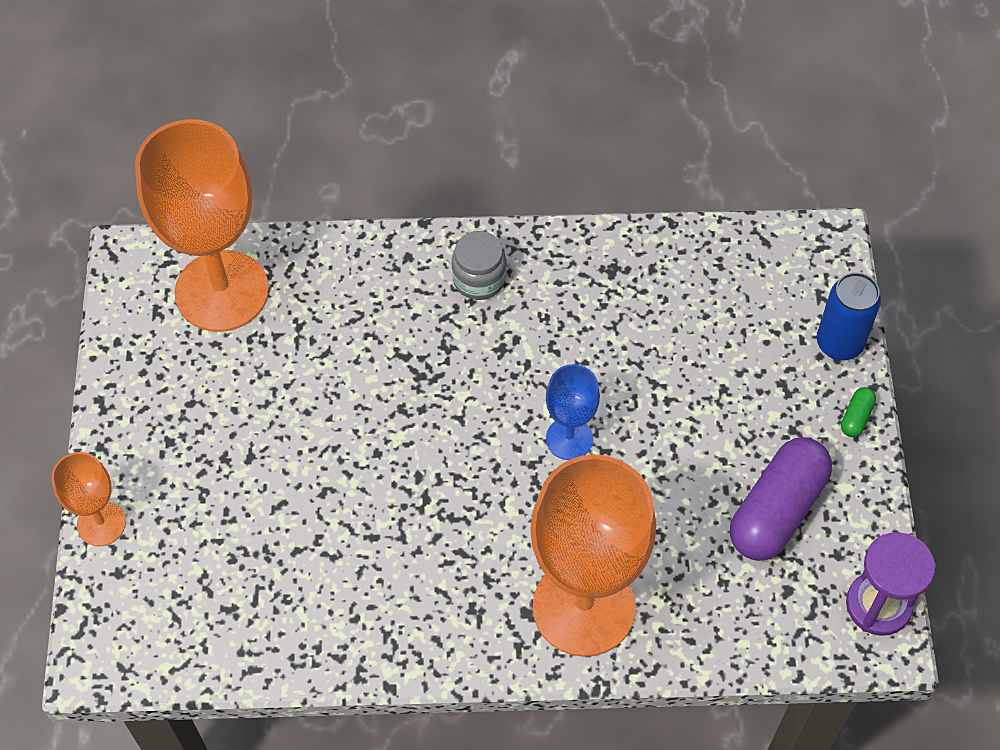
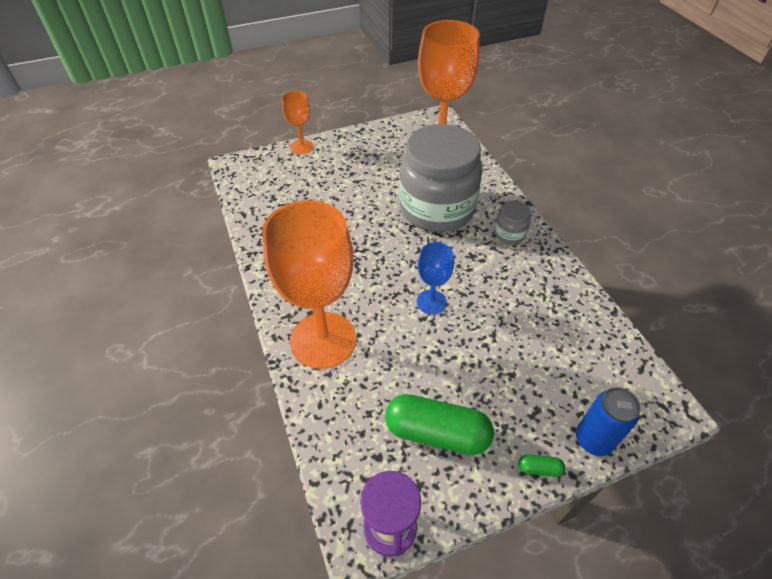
camera: 70 degrees right, 10 degrees down
purple capsule [730,437,832,561] -> green capsule [385,394,494,455]
none -> grey jar [399,124,483,232]

